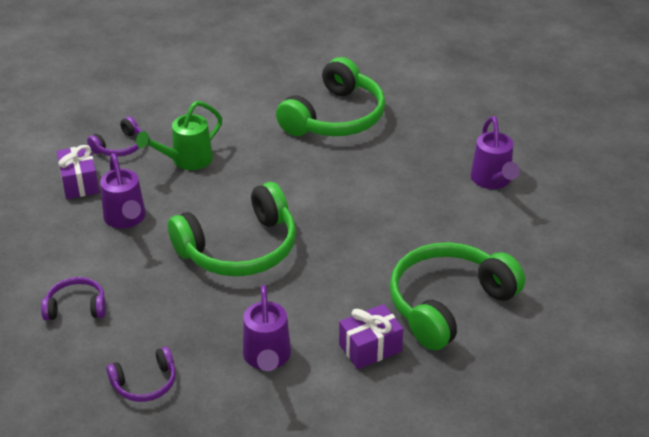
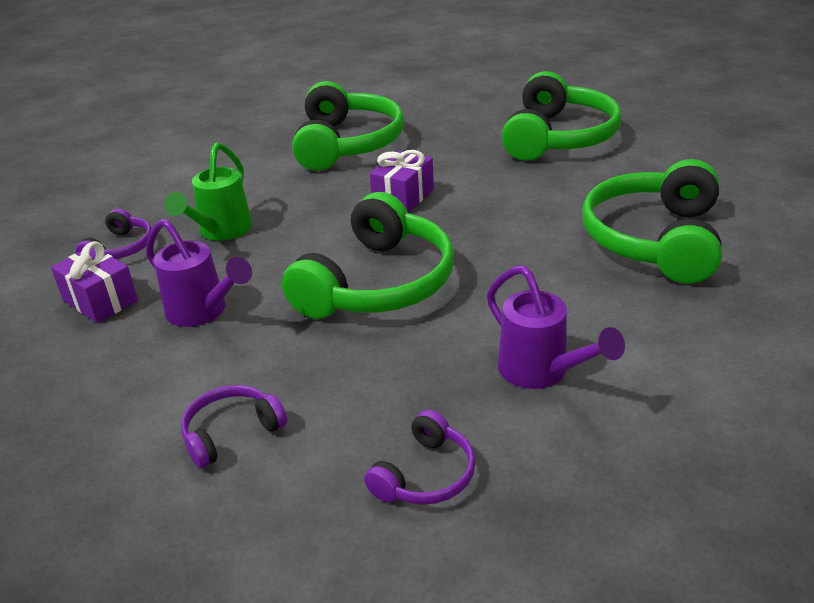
camera: 30 degrees left, 5 degrees down
purple gift [339,304,403,369] -> purple gift moved to [370,150,434,213]
purple watering can [471,116,520,189] -> green headphones [502,71,621,161]

